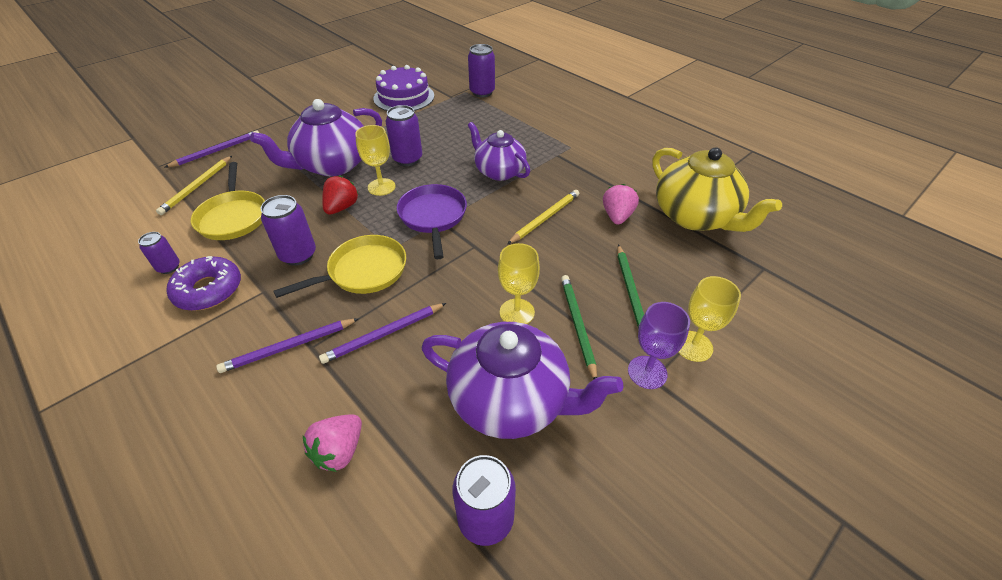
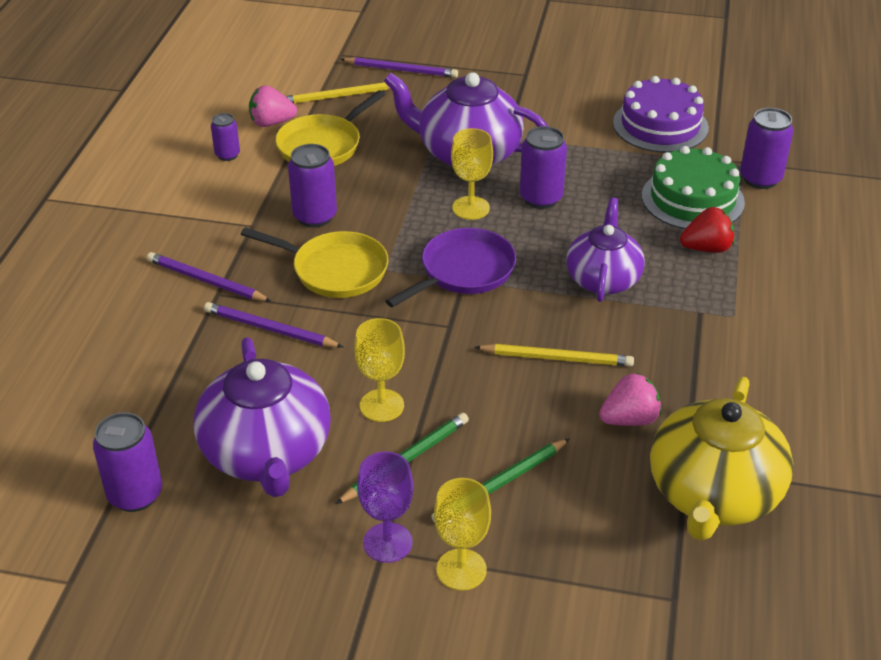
camera: 55 degrees right, 5 degrees down
purple donut [166,256,241,311] -> none
pink strawberry [303,414,362,472] -> pink strawberry moved to [249,85,297,127]
red strawberry [322,175,358,215] -> red strawberry moved to [680,207,735,253]
none -> green cake [642,146,745,229]

